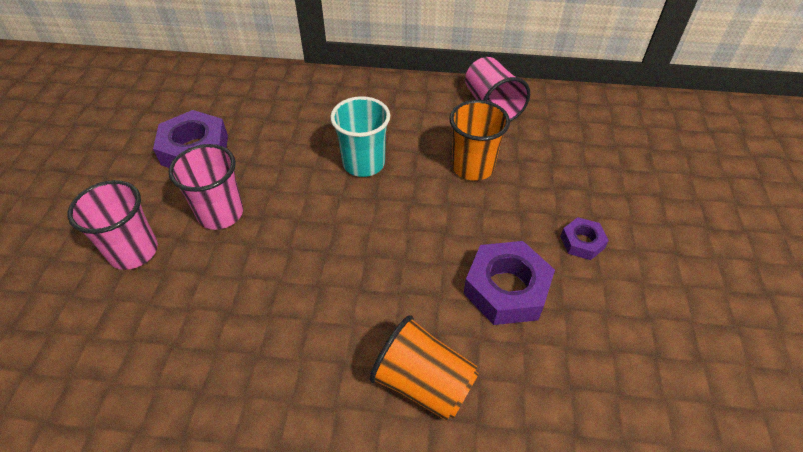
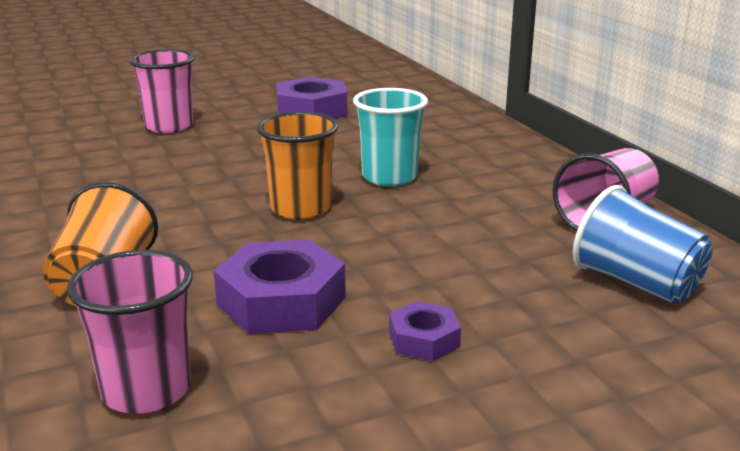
camera: 60 degrees right, 25 degrees down
pink cup [169,144,243,230] -> pink cup moved to [67,250,193,414]
orange cup [450,100,510,181] -> orange cup moved to [257,112,338,220]
none -> blue cup [573,185,713,304]

